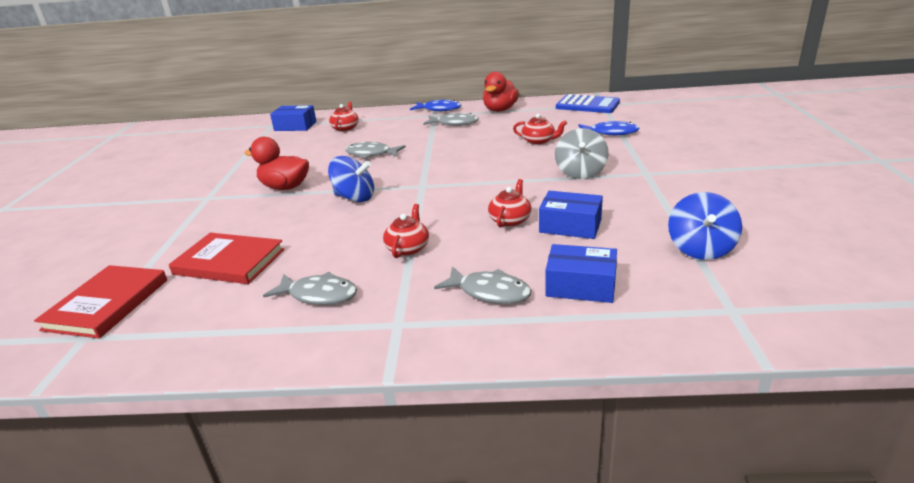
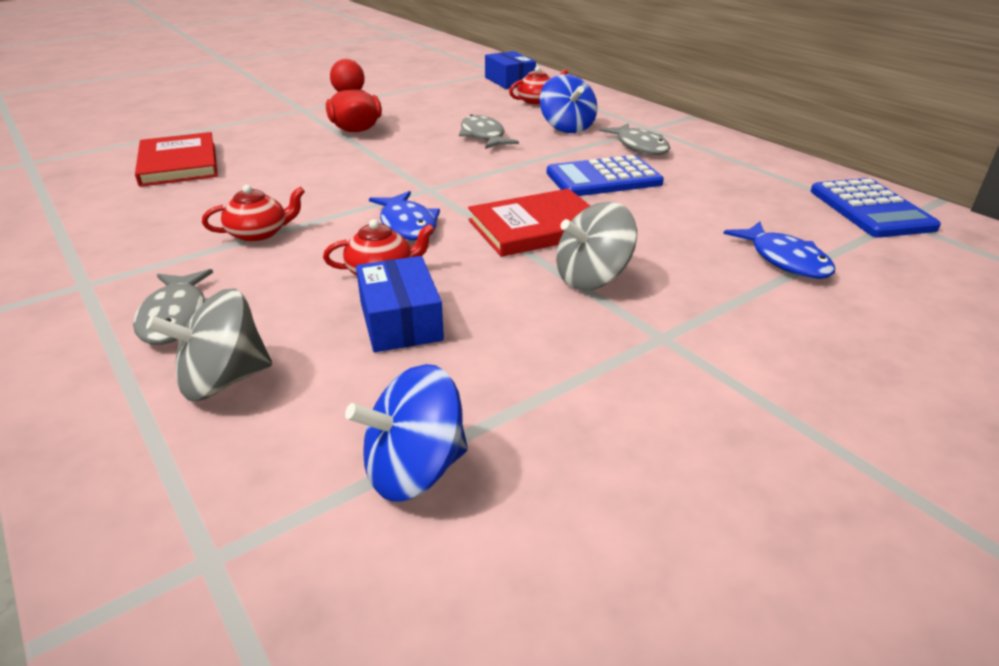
camera: 50 degrees right, 5 degrees up
red book [34,265,167,339] -> red book moved to [468,189,590,257]
grey fish [263,272,357,305] -> none
blue spinning top [328,156,374,202] -> blue spinning top moved to [540,74,598,133]
blue fish [410,100,461,111] -> blue fish moved to [369,191,440,240]
red duck [483,72,519,112] -> none
red teapot [513,114,567,145] -> none
blue box [545,244,617,303] -> grey spinning top [146,288,272,402]
none -> blue calculator [547,155,664,196]

